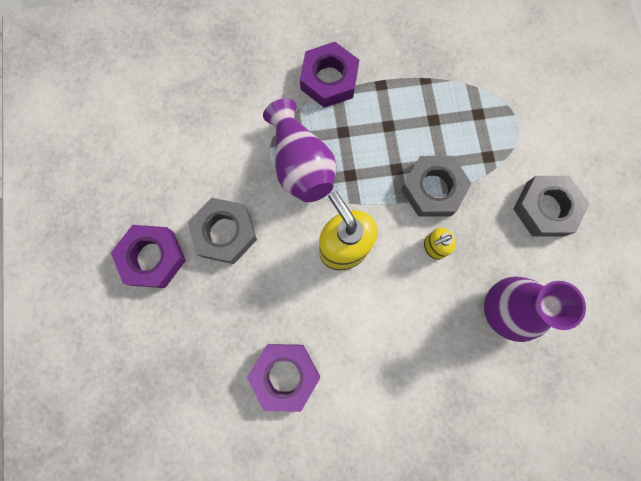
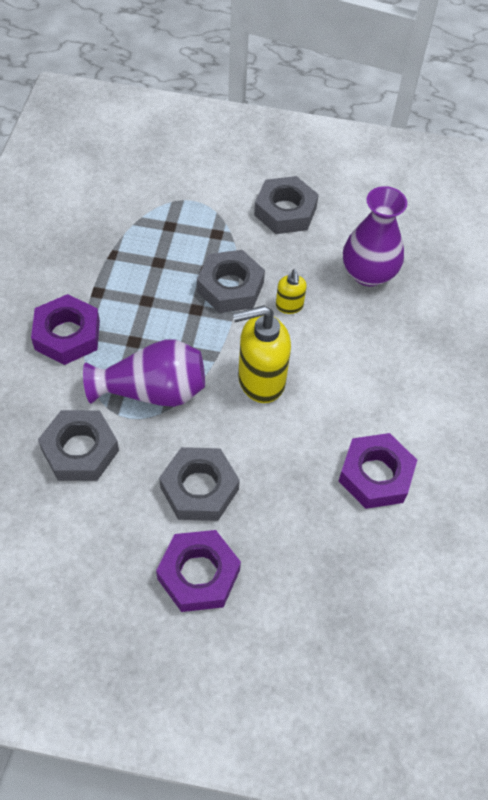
camera: 75 degrees left, 20 degrees down
none -> grey nut [38,410,119,481]

